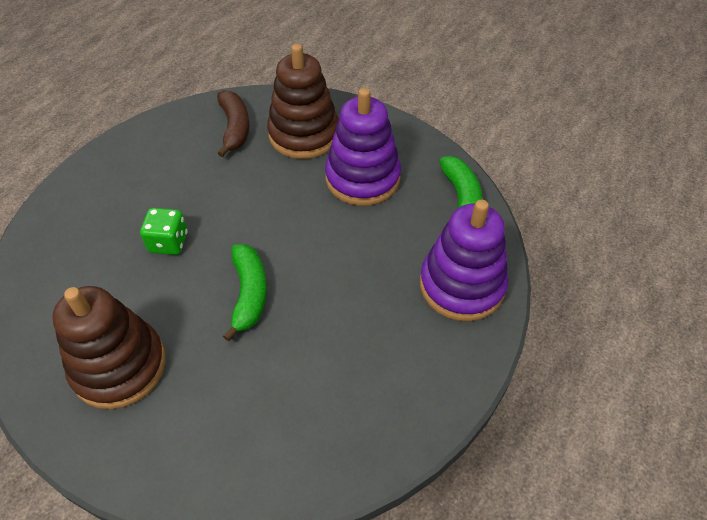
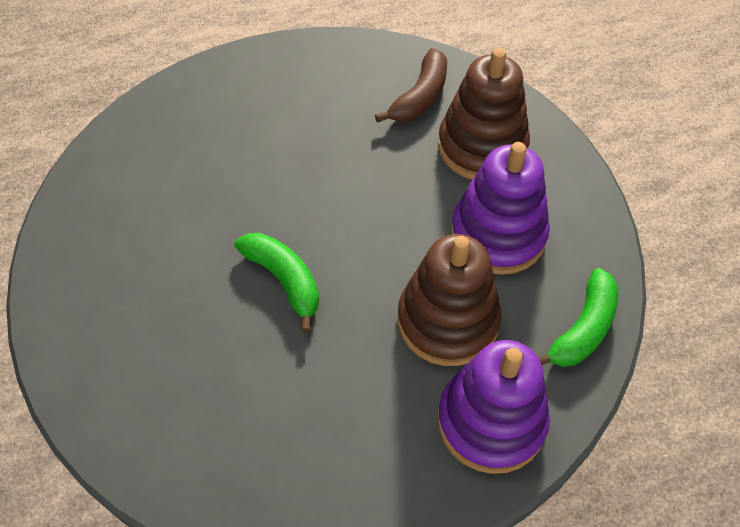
camera: 40 degrees right, 5 degrees up
brown stacking toy [52,286,166,409] -> brown stacking toy moved to [398,234,501,366]
green dice [140,208,188,255] -> none
green banana [223,244,267,341] -> green banana turned 75 degrees counterclockwise [235,233,319,332]

